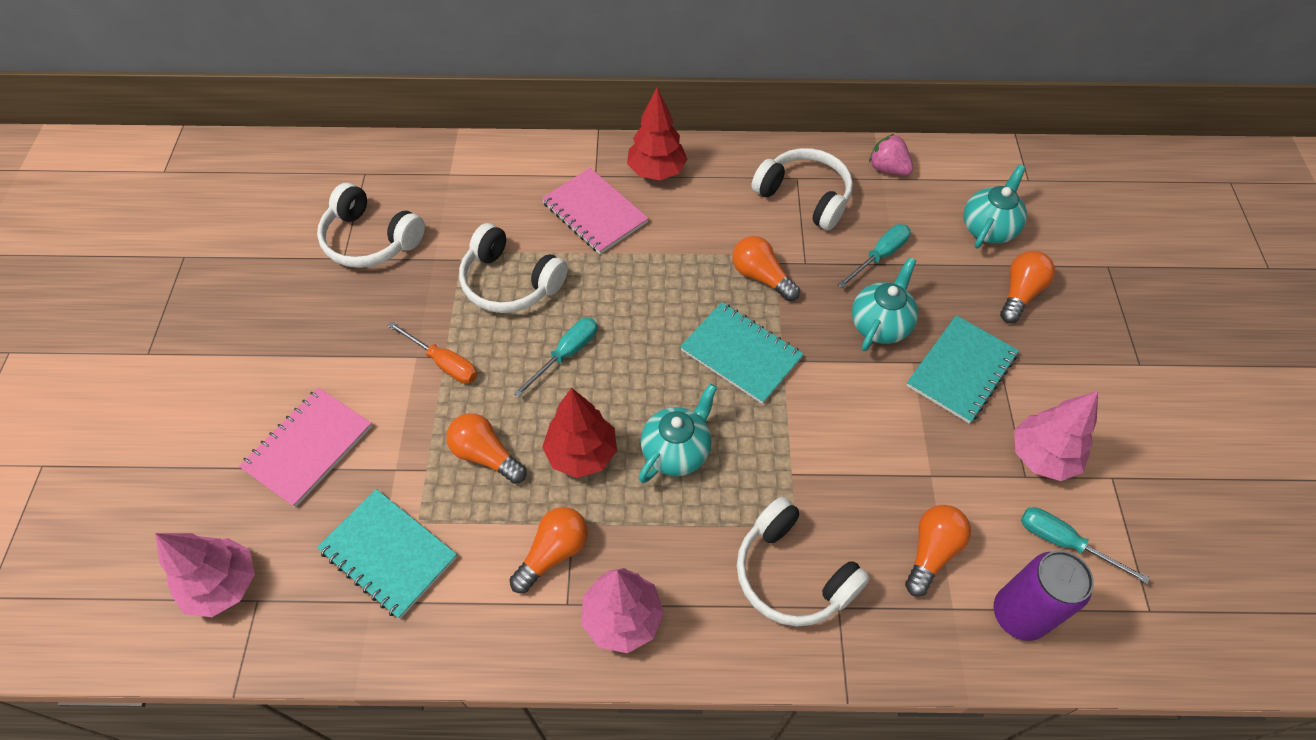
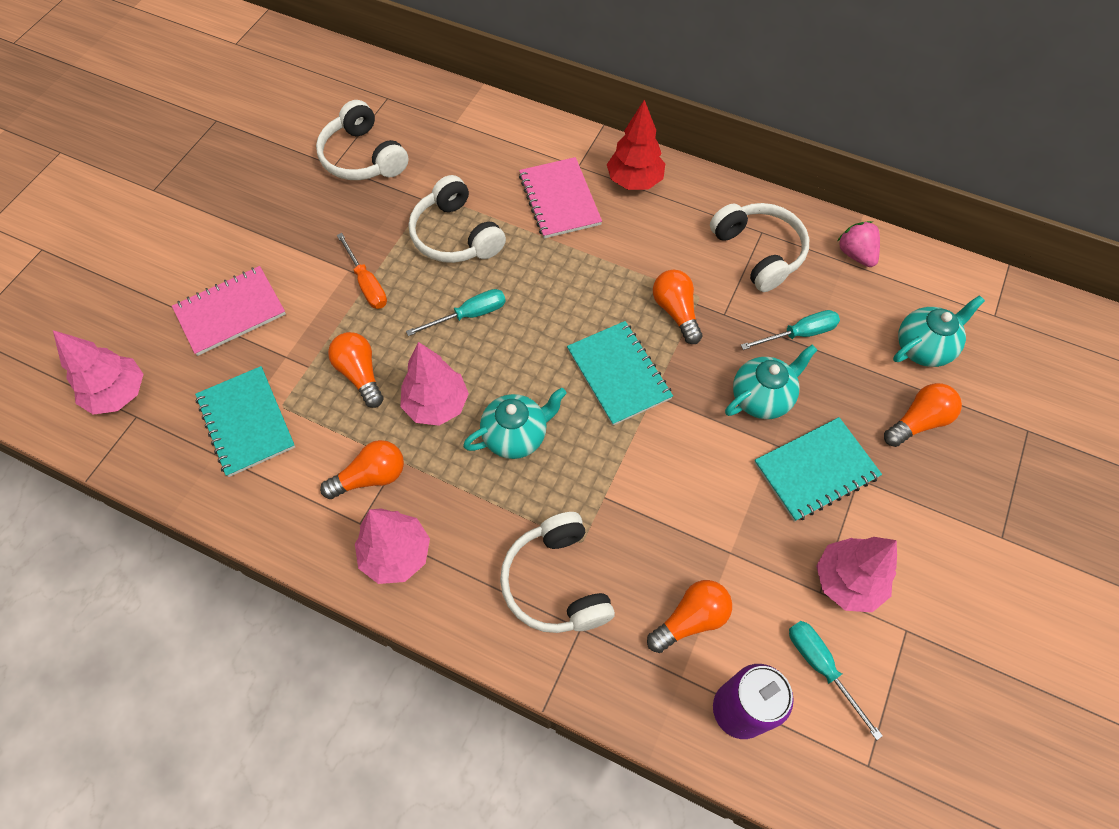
camera: 25 degrees right, 5 degrees up
red tree [542,388,617,478] -> pink tree [400,342,469,426]

